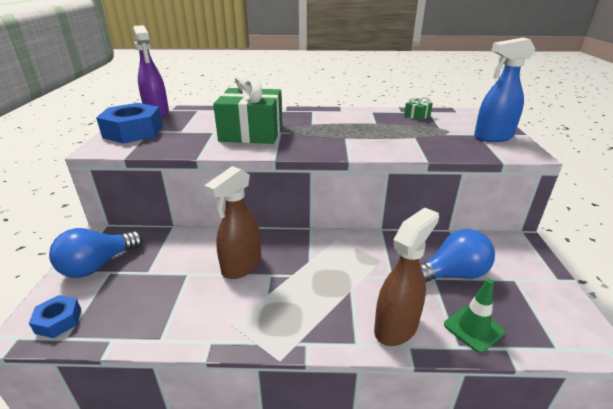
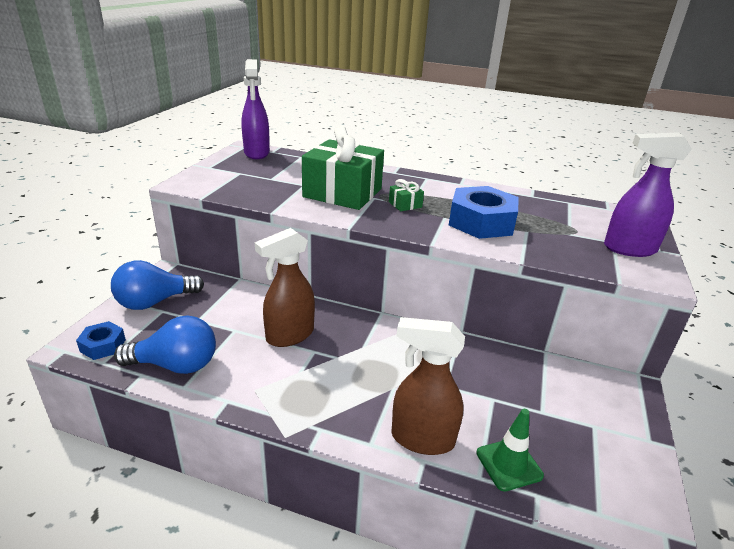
camera: 15 degrees right, 0 degrees up
blue nut [96,103,163,144] -> blue nut moved to [449,186,519,239]
brown spray bottle [374,207,439,346] -> brown spray bottle turned 135 degrees counterclockwise [392,317,465,455]
green gift [404,96,433,121] -> green gift moved to [389,179,424,211]
blue light bulb [420,229,495,283] -> blue light bulb moved to [114,315,216,374]
blue spray bottle [474,38,535,142] -> purple spray bottle [604,132,692,257]

